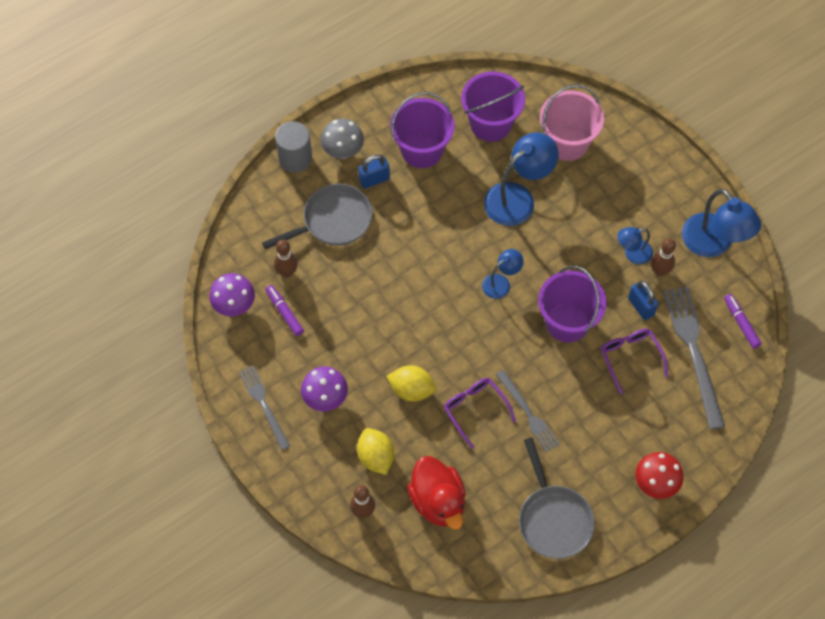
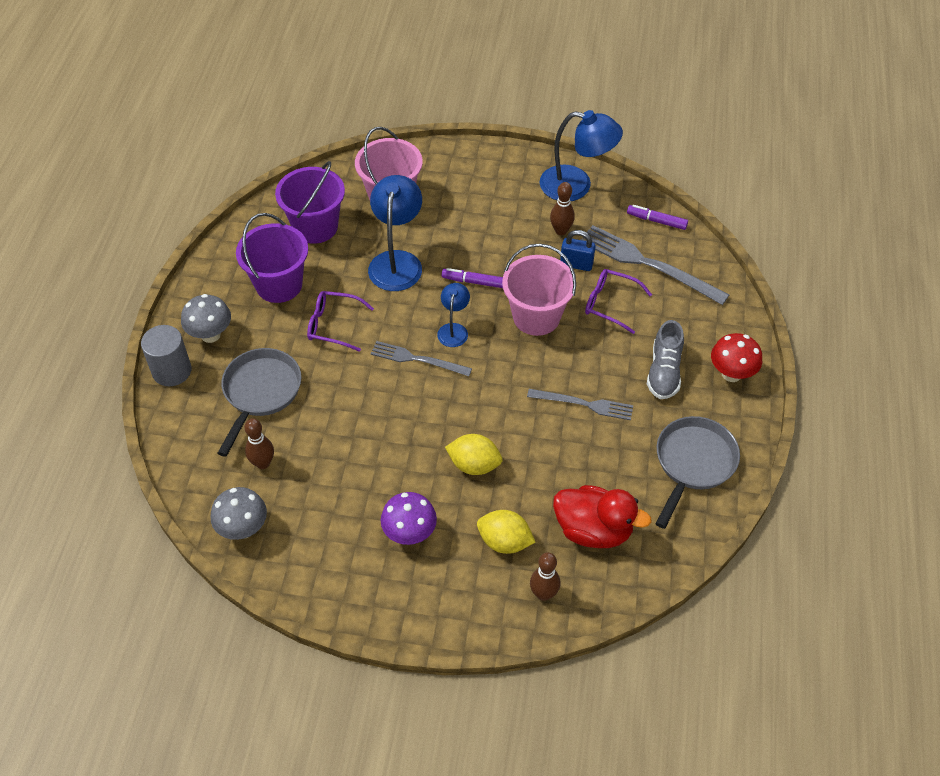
camera: 45 degrees left, 10 degrees down
purple mushroom [209,273,255,316] -> grey mushroom [211,487,267,540]
grey fork [239,366,290,450] -> grey fork moved to [371,341,472,376]
purple marker [265,285,304,336] -> purple marker moved to [442,268,503,288]
blue padlock [358,154,390,189] -> none
yellow lemon [386,365,436,402] -> yellow lemon turned 45 degrees clockwise [445,434,502,475]
purple glasses [444,378,516,449] -> purple glasses moved to [307,291,374,352]
grey pan [519,438,595,559] -> grey pan turned 90 degrees counterclockwise [655,416,740,529]
purple bucket [538,266,607,343] -> pink bucket [502,243,576,336]
blue lamp [617,227,653,265] -> none
none -> grey shoe [647,320,684,399]

